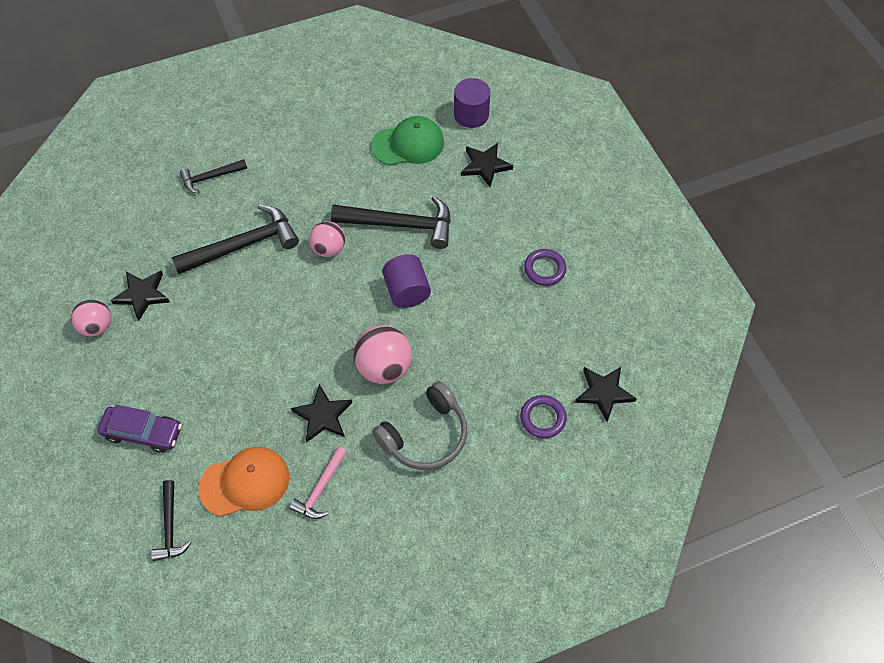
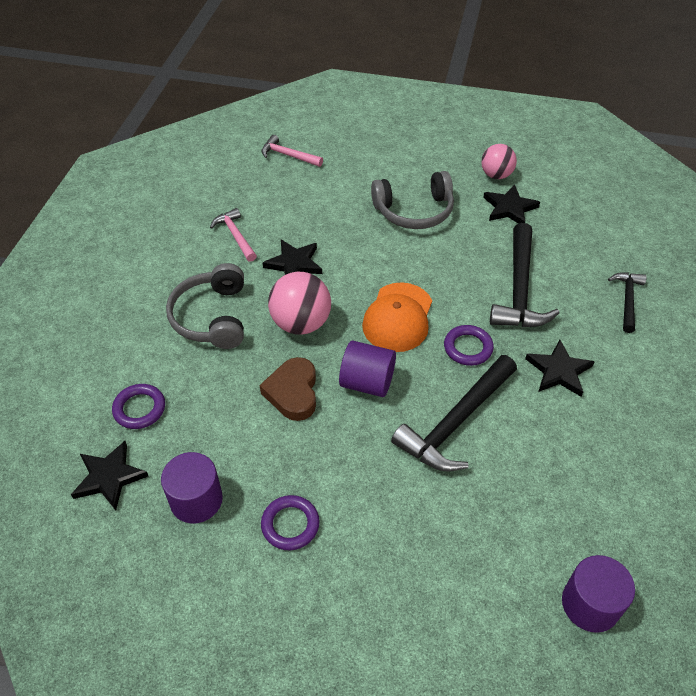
camera: 125 degrees right, 10 degrees down
purple car [98,405,182,453] -> none
black hammer [151,480,192,561] -> pink hammer [261,135,323,167]
orange cap [199,447,289,517] -> orange cap moved to [362,282,432,352]
pink ball [309,221,345,257] -> purple ring [444,325,494,366]
green cap [371,116,444,166] -> none
black star [461,143,513,188] -> black star moved to [525,340,595,397]
none -> purple cylinder [161,452,223,523]
none -> brown heart [260,357,316,421]
none -> grey headphones [371,171,454,229]

